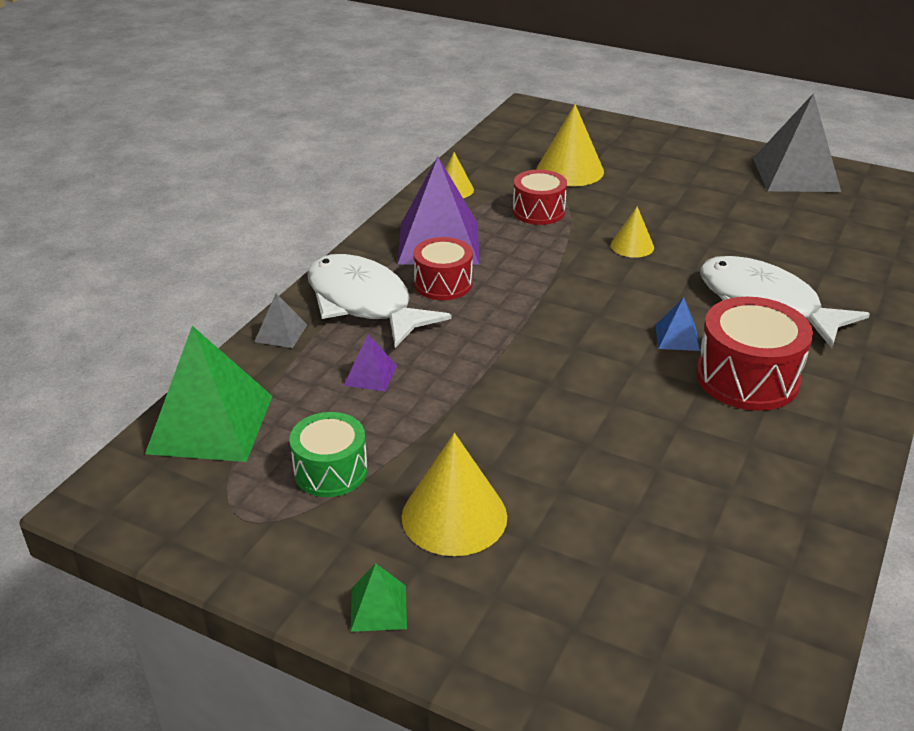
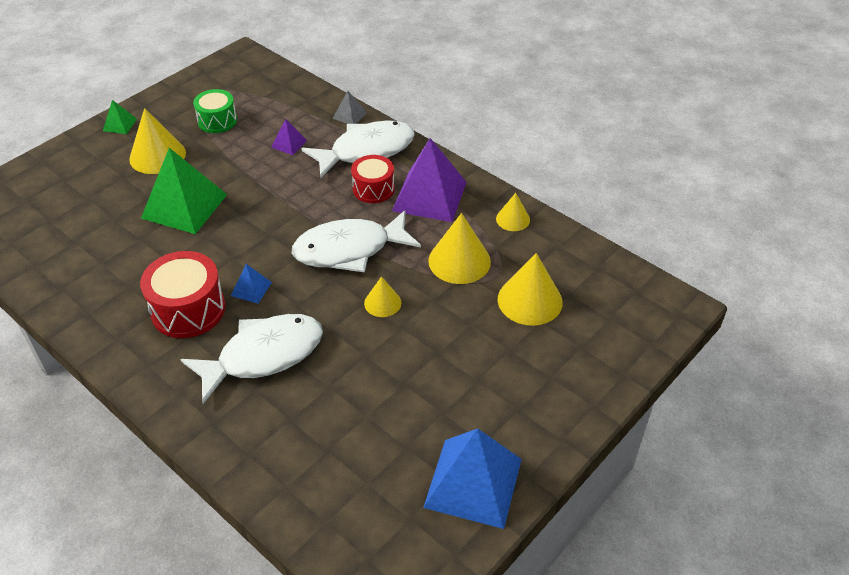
camera: 105 degrees right, 10 degrees up
green pyramid [145,326,272,462] -> green pyramid moved to [141,148,227,234]
red drum [513,169,567,225] -> yellow cone [428,213,491,284]
grey pyramid [753,93,841,192] -> blue pyramid [423,428,522,529]
none -> white fish [292,210,421,272]

